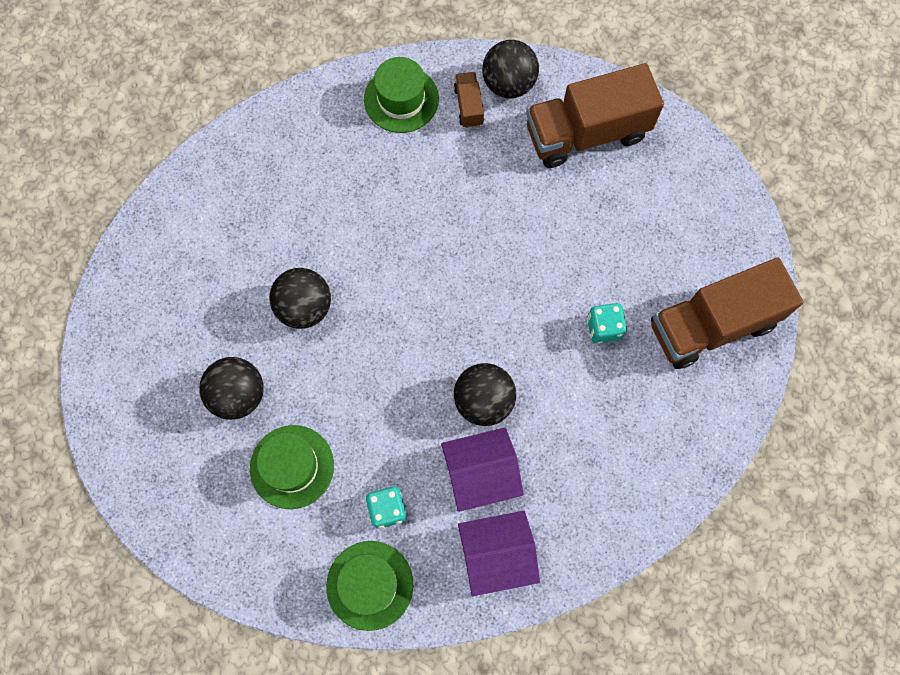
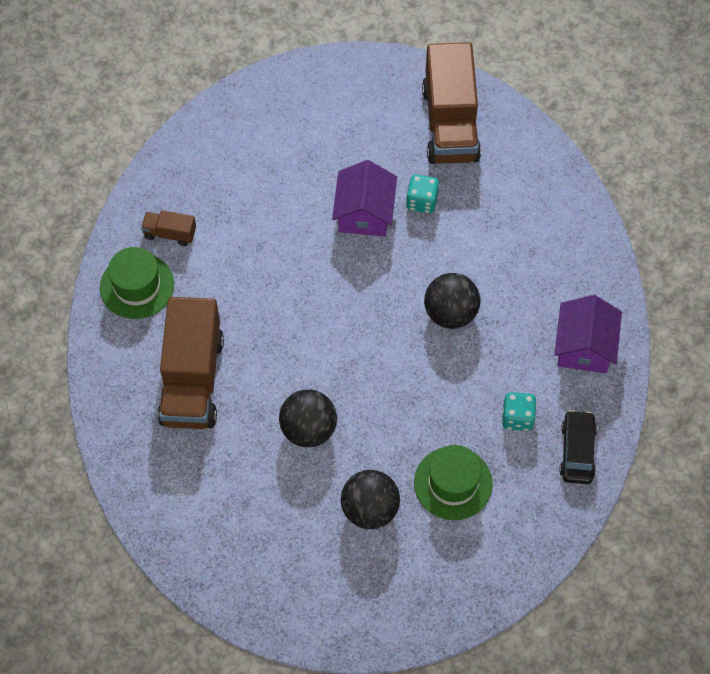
camera: 70 degrees left, 10 degrees down
green hat [326,541,413,631] -> black car [559,410,597,484]
purple house [441,427,524,512] -> purple house moved to [332,160,397,237]
black ball [482,40,539,98] -> none
brown truck [526,63,664,168] -> brown truck moved to [158,297,224,429]

